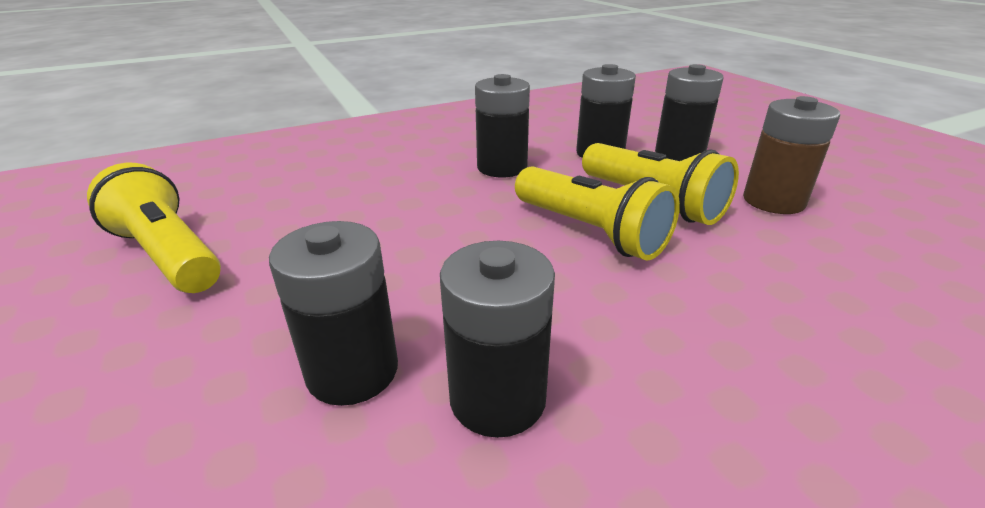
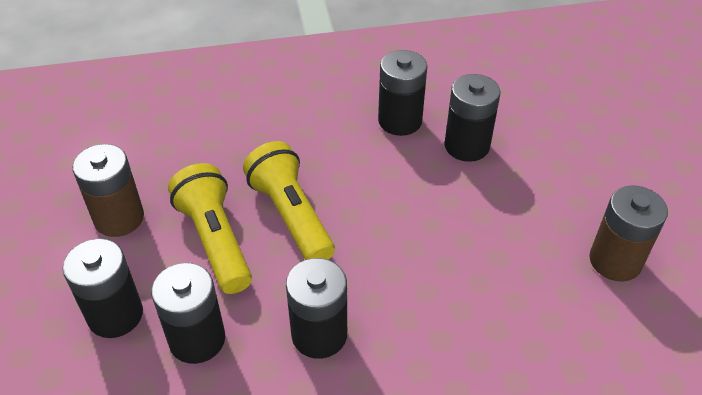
camera: 165 degrees left, 15 degrees up
yellow flashlight [87,163,221,293] -> brown battery [589,185,668,281]

